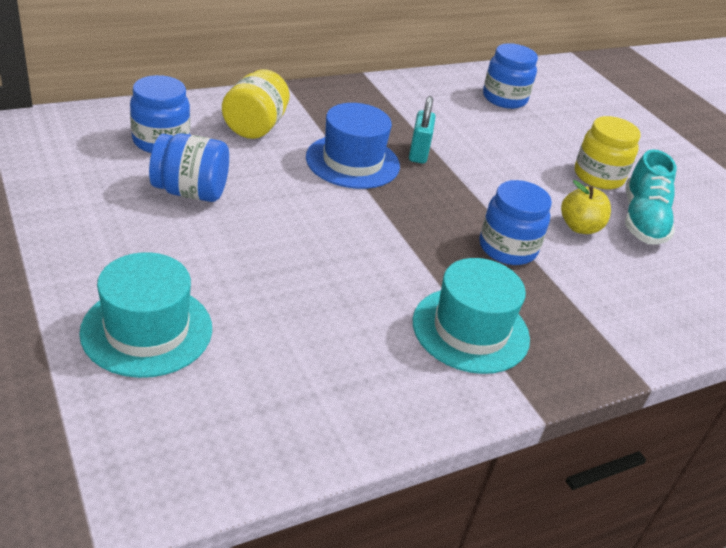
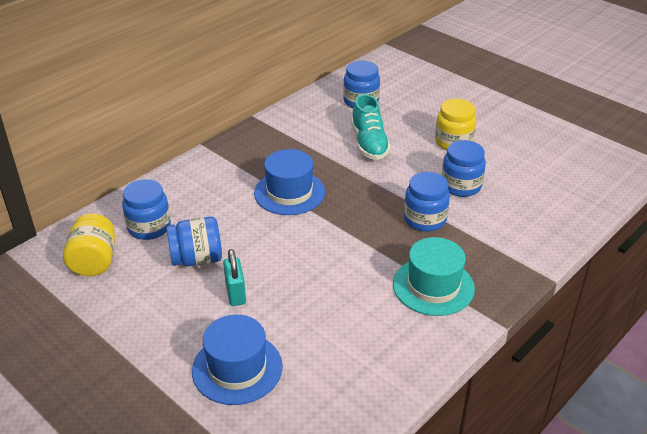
camera: 15 degrees left, 0 degrees up
turquoise hat [79,252,212,378] -> blue hat [192,315,283,405]
yellow jar [222,70,290,139] -> yellow jar moved to [63,214,115,276]
turquoise padlock [409,96,435,164] -> turquoise padlock moved to [223,249,246,306]
yellow apple [561,180,611,234] -> blue jar [442,140,486,197]
turquoise shoe [625,149,676,245] -> turquoise shoe moved to [351,94,391,160]

